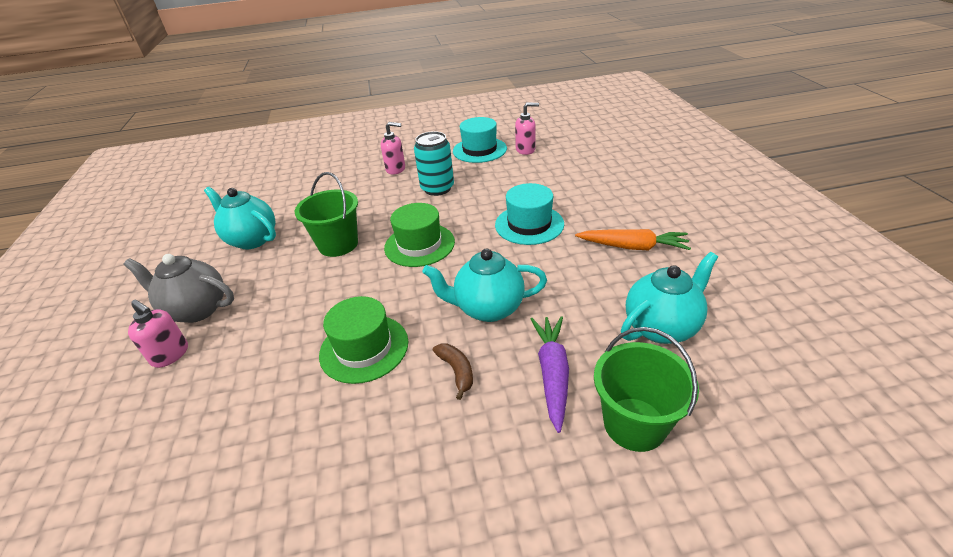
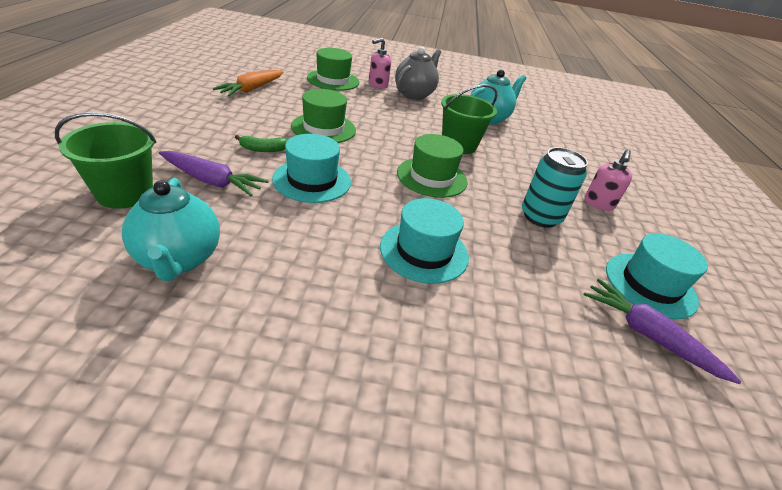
camera: 100 degrees right, 0 degrees up
turquoise teapot [422,248,547,322] -> turquoise hat [272,134,351,203]
brown banana [433,344,473,400] -> green banana [235,135,289,152]
pink soap dispenser [515,102,539,155] -> purple carrot [584,279,741,384]
orange carrot [575,229,691,250] -> orange carrot moved to [213,70,283,96]
none -> green hat [307,48,359,91]

